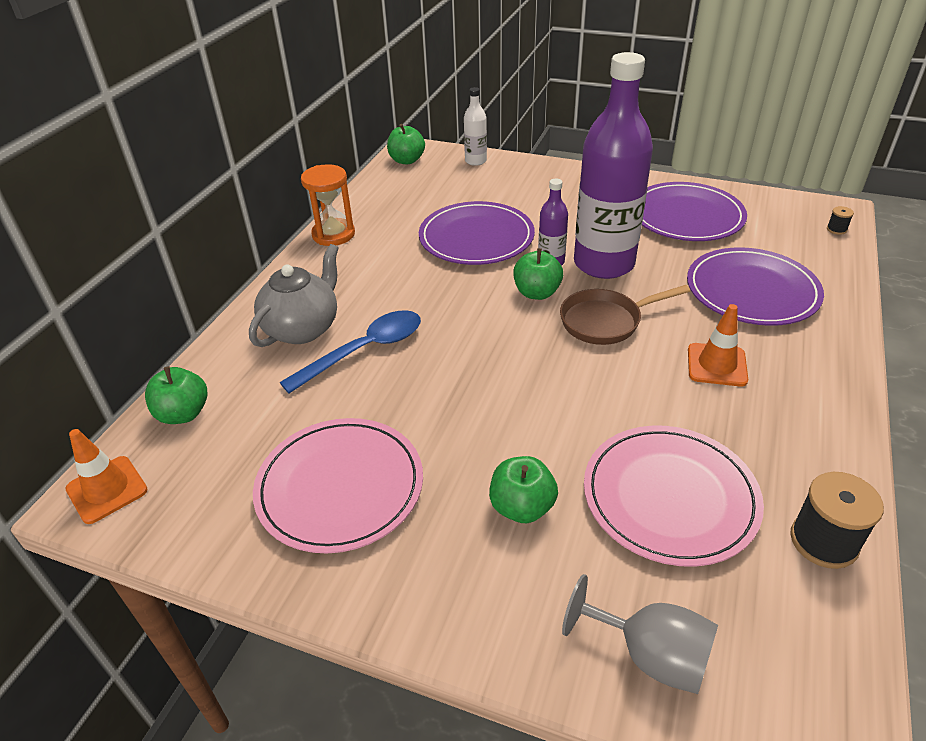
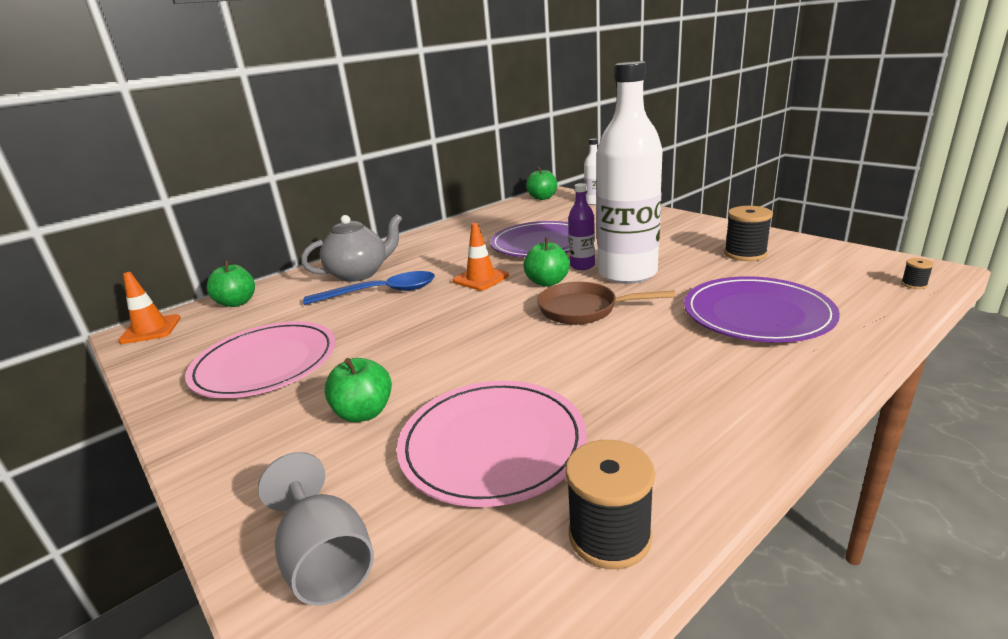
camera: 30 degrees right, 15 degrees down
orange hourglass [301,164,355,246] -> none
purple bottle [574,52,653,279] -> white bottle [596,61,663,284]
purple plate [642,182,747,241] -> black spool [724,206,773,261]
orange traffic cone [688,304,748,386] -> orange traffic cone moved to [453,223,509,290]

